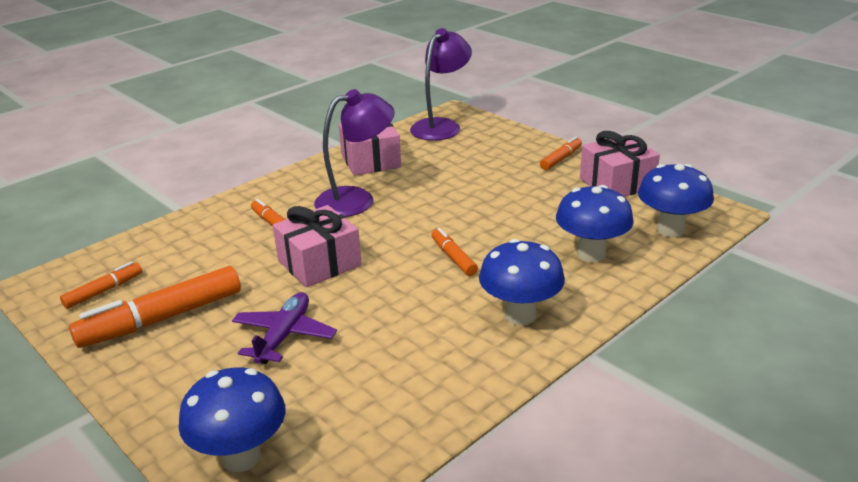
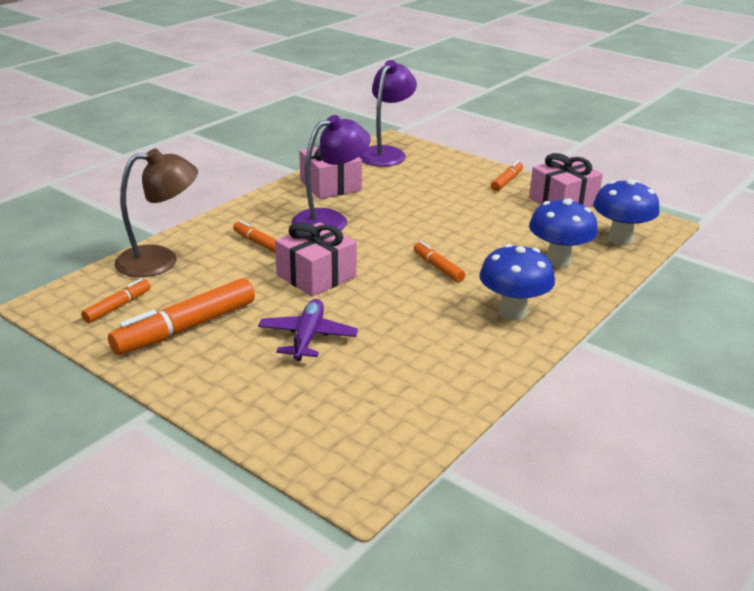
camera: 10 degrees left, 0 degrees up
blue mushroom [179,367,285,472] -> none
none -> brown lamp [114,148,198,277]

